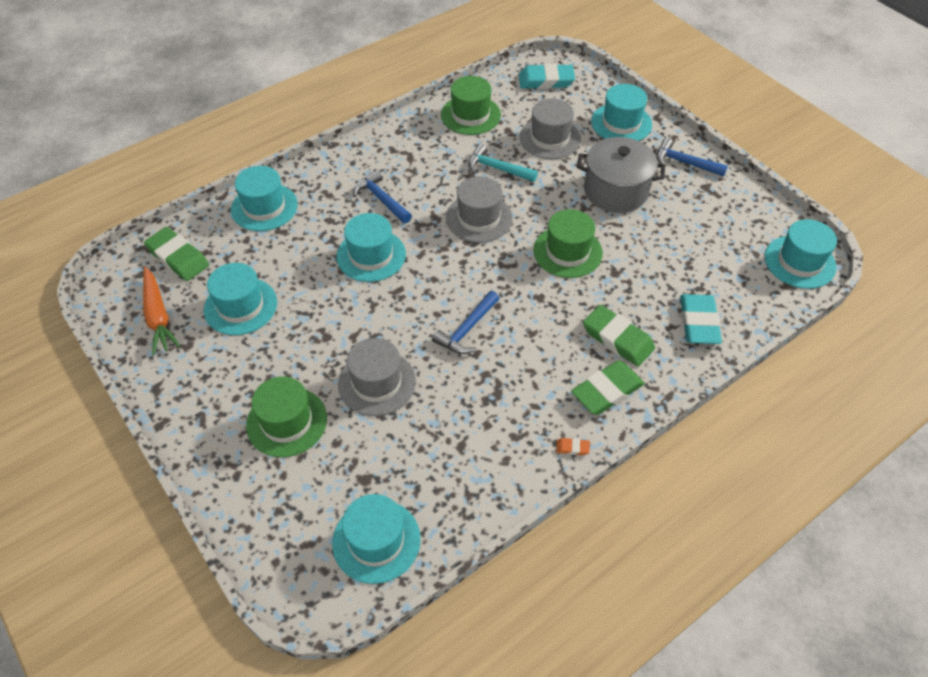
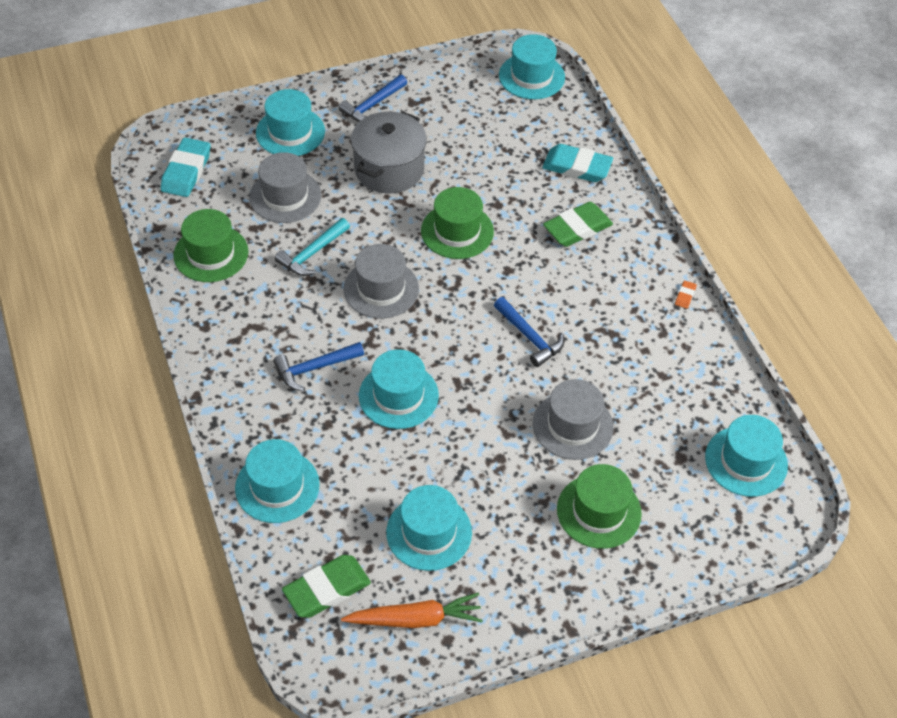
camera: 75 degrees left, 0 degrees up
green eraser [571,360,645,415] -> none

